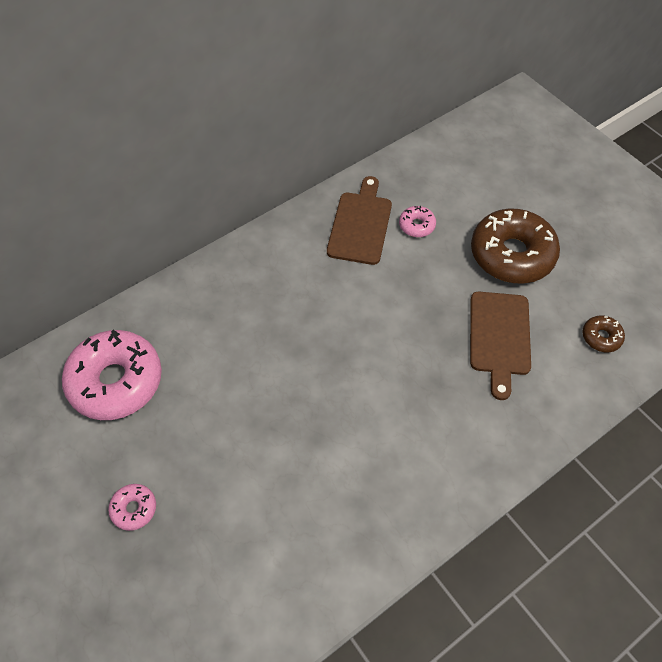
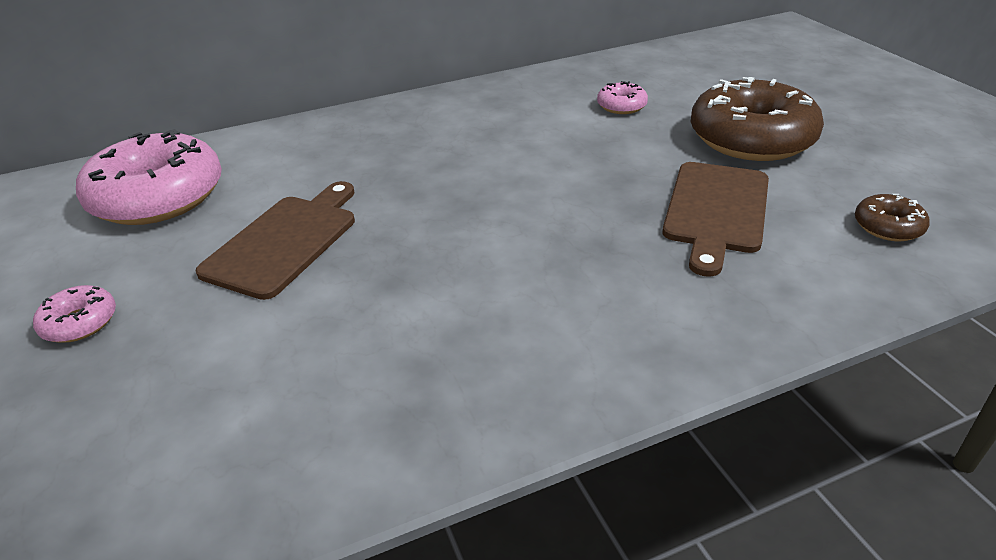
camera: 15 degrees right, 20 degrees down
brown cutting board [327,176,392,265] -> brown cutting board moved to [195,181,355,300]

